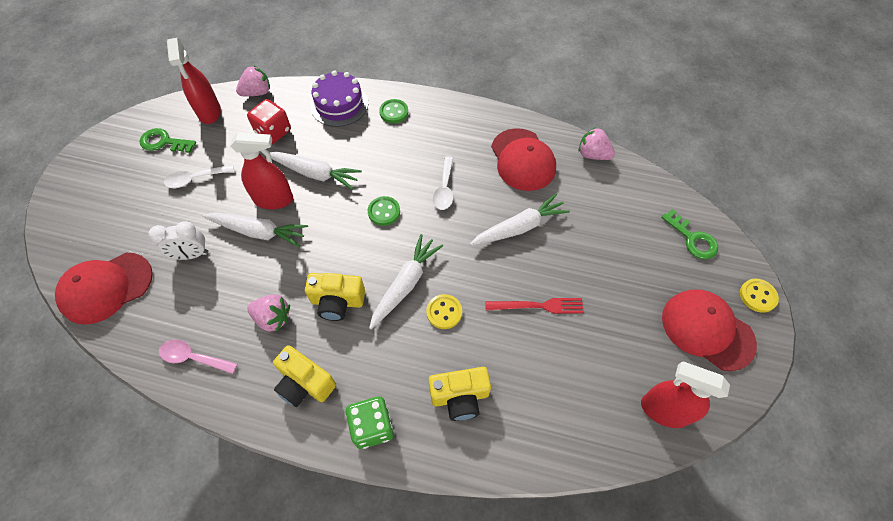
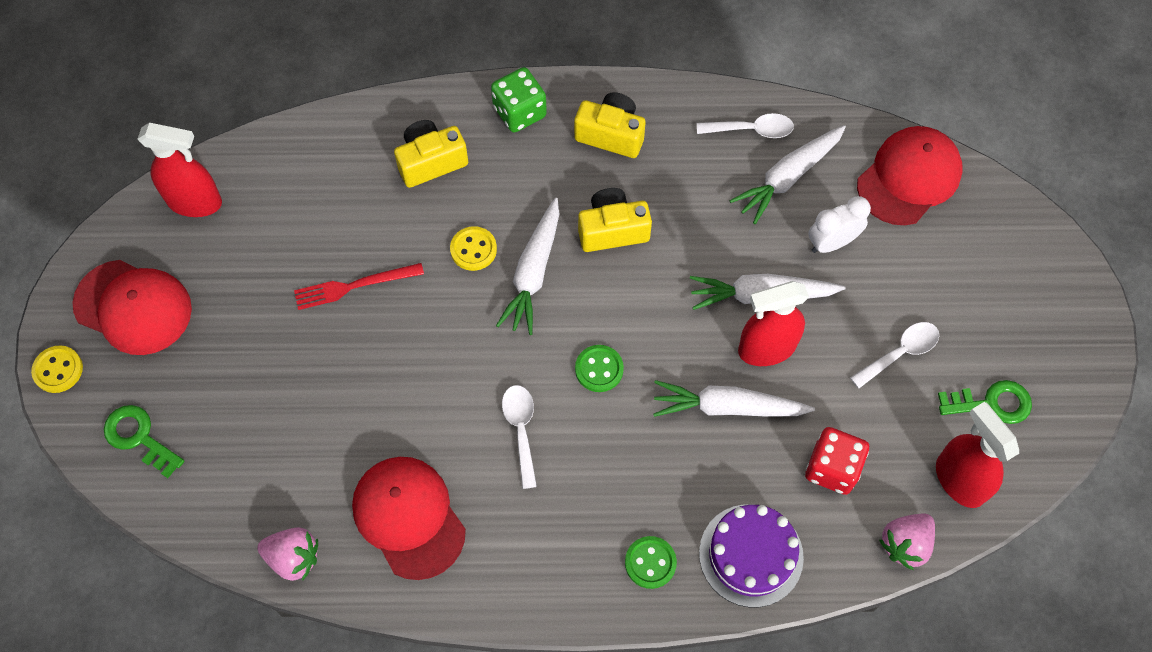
camera: 165 degrees right, 5 degrees up
pink spoon [159,339,238,374] -> white spoon [697,113,794,138]
pink strawberry [247,294,290,332] -> none
white carrot [470,194,570,246] -> white carrot moved to [730,125,846,224]

